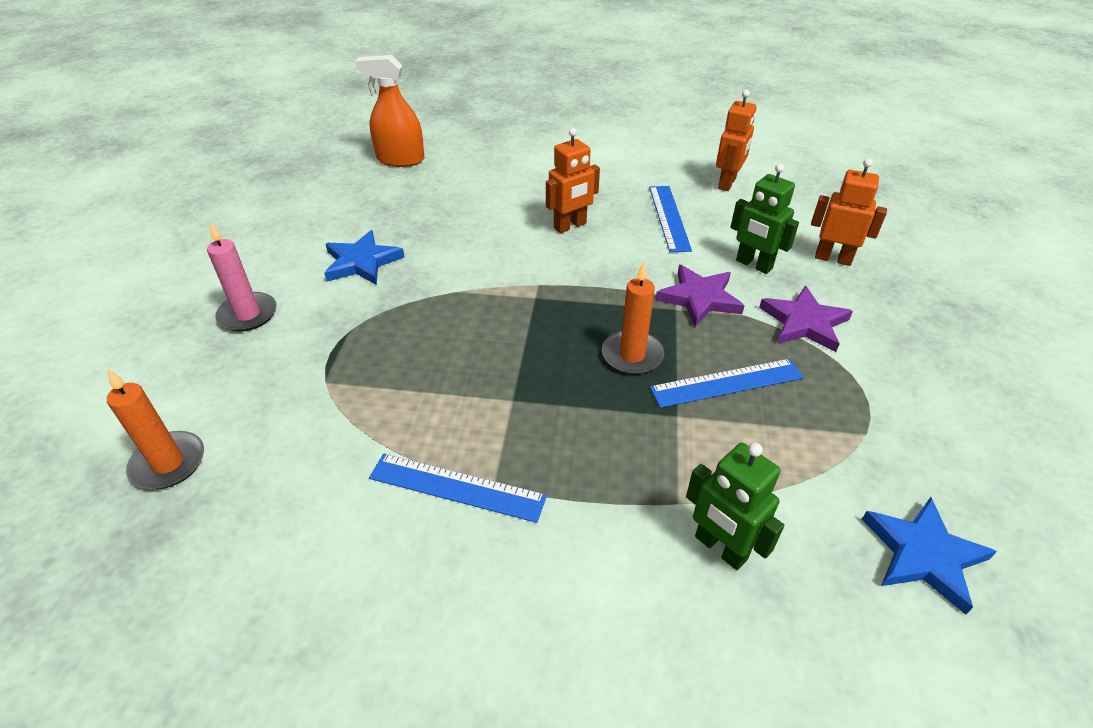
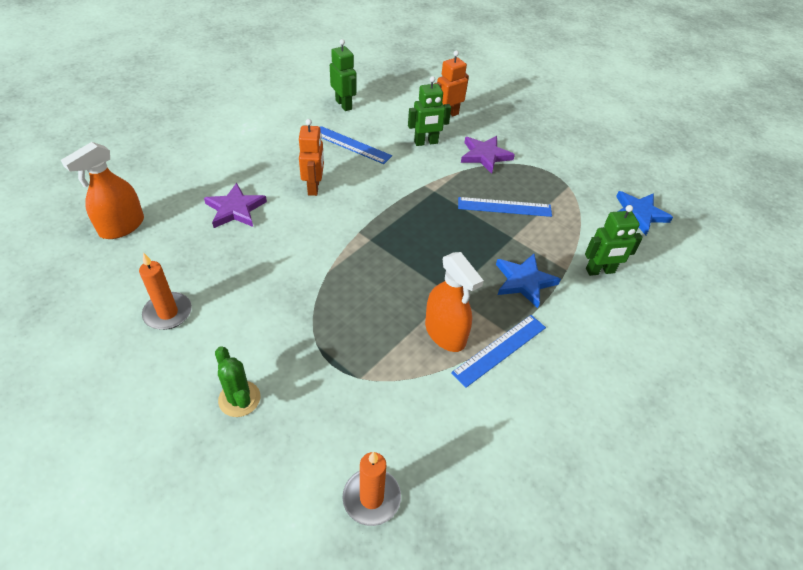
camera: 60 degrees left, 5 degrees up
pink candle [207,222,277,332] -> green cactus [215,346,260,417]
blue star [324,230,404,285] -> blue star moved to [496,254,561,308]
orange candle [602,262,664,375] -> orange candle moved to [139,252,192,330]
blue ruler [650,359,804,408] -> blue ruler turned 75 degrees clockwise [458,197,552,217]
purple star [655,265,745,327] -> purple star moved to [204,183,267,228]
orange robot [716,90,757,191] -> green robot [330,39,357,111]
none -> orange spray bottle [425,252,484,352]

